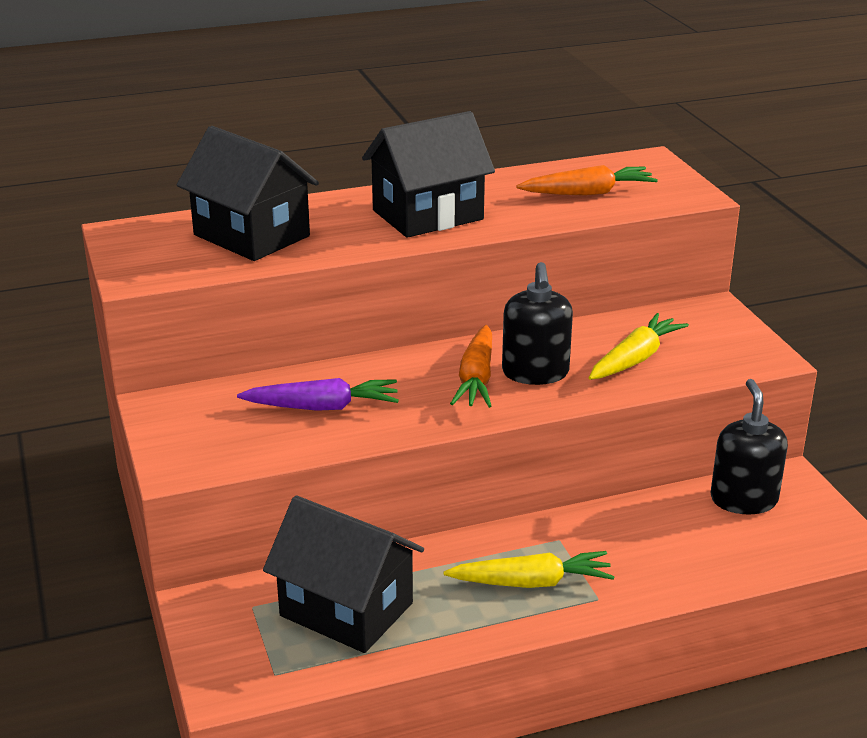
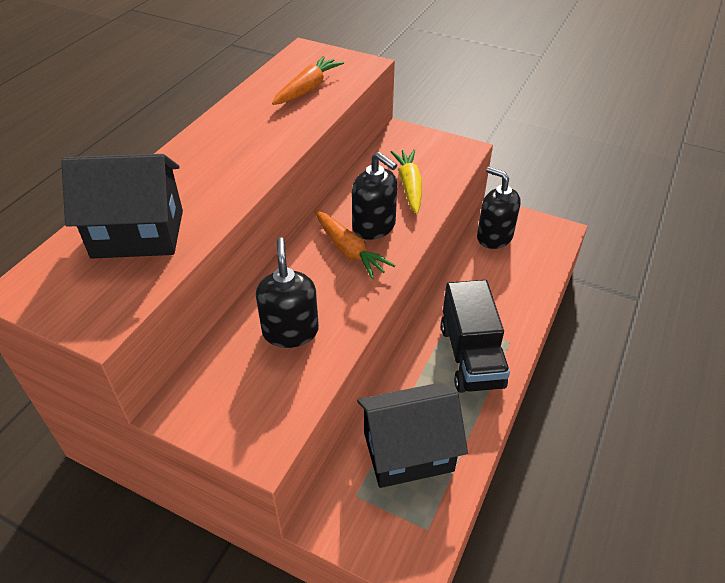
camera: 45 degrees left, 15 degrees up
purple carrot [237,378,399,411] -> black soap dispenser [256,237,319,348]
black house [362,111,495,238] -> none
yellow carrot [443,551,615,588] -> black truck [441,280,510,393]

